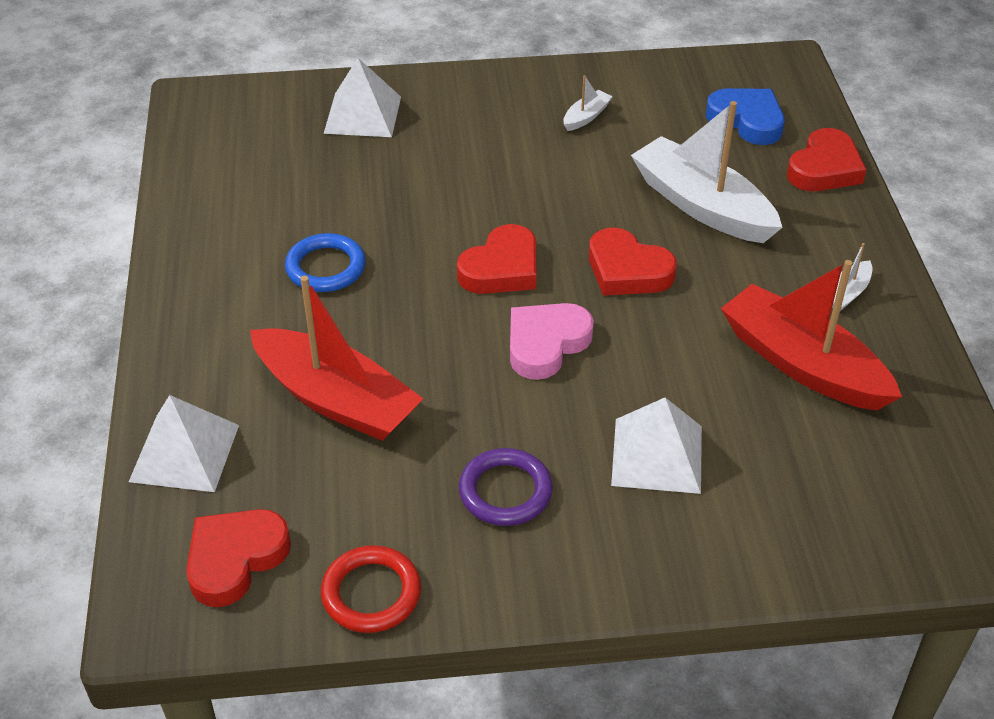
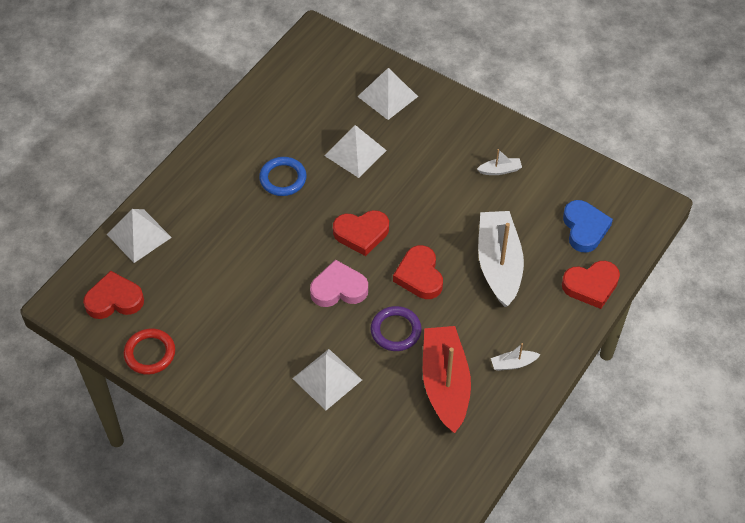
camera: 40 degrees right, 10 degrees up
red boat [250,276,424,441] -> none
purple ring [459,448,553,526] -> purple ring moved to [371,306,422,351]
none -> white pyramid [324,125,387,178]

